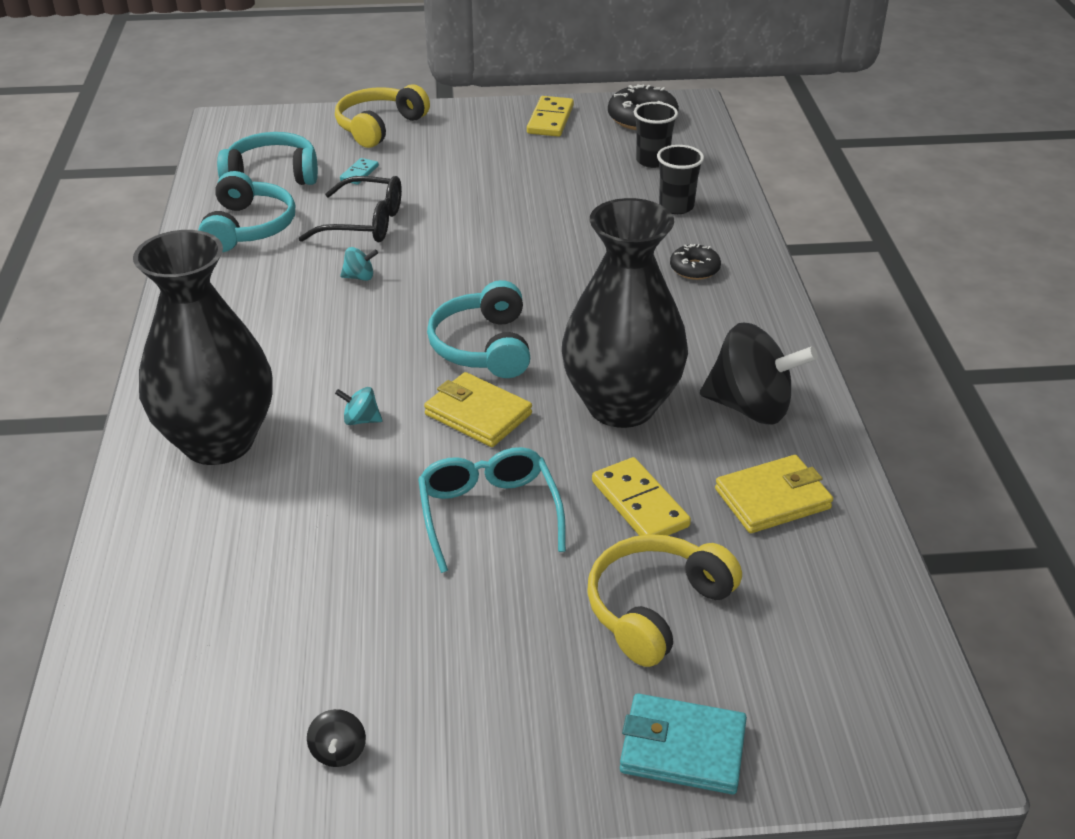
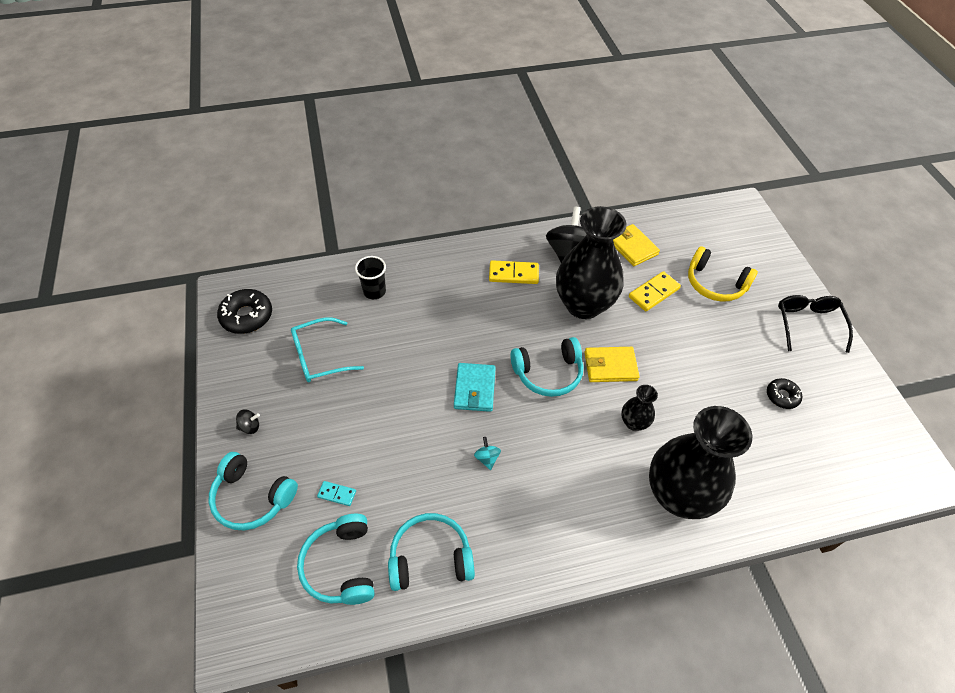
camera: 100 degrees left, 15 degrees up
black glasses [299,176,402,243] -> black glasses moved to [778,295,853,353]
black spinning top [307,709,366,767] -> black spinning top moved to [236,410,260,434]
yellow headphones [335,84,430,148] -> turquoise headphones [209,452,298,530]
turquoise spinning top [335,387,382,425] -> black vase [621,385,658,431]
turquoise glasses [418,447,566,573] -> turquoise glasses moved to [291,317,364,382]
yellow wallet [424,372,532,447] -> yellow wallet turned 60 degrees clockwise [584,347,640,382]
yellow domino [527,96,574,137] -> yellow domino moved to [489,260,539,284]
turquoise wallet [620,693,747,795] -> turquoise wallet moved to [454,363,496,412]
black cup [634,102,678,168] -> none
black donut [670,244,721,280] -> black donut moved to [767,378,802,409]

